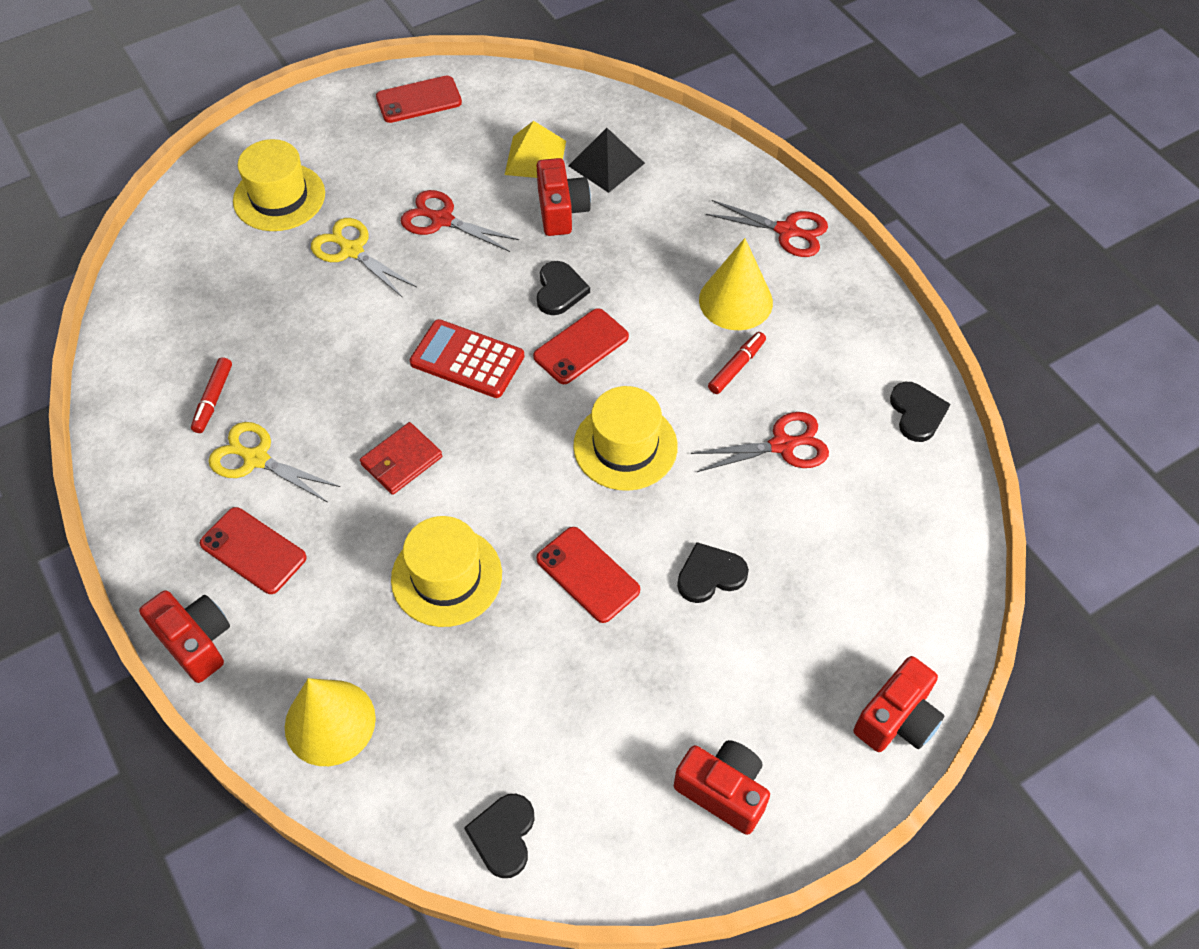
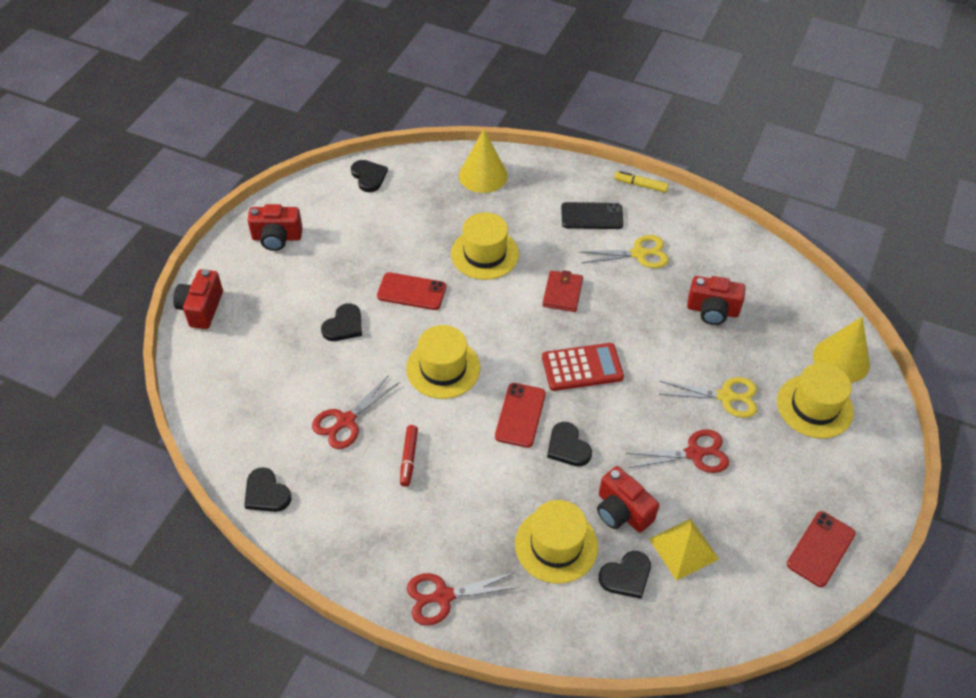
camera: 145 degrees right, 5 degrees down
red camera [139,590,230,683] -> red camera moved to [687,276,745,325]
red marker [191,357,232,433] -> none
red phone [200,507,307,594] -> black phone [561,202,624,229]
black pyramid [569,128,645,193] -> black heart [599,551,651,599]
yellow cone [699,238,773,330] -> yellow cone moved to [813,317,870,383]
none -> yellow hat [515,500,598,584]
none -> yellow marker [614,171,669,193]

